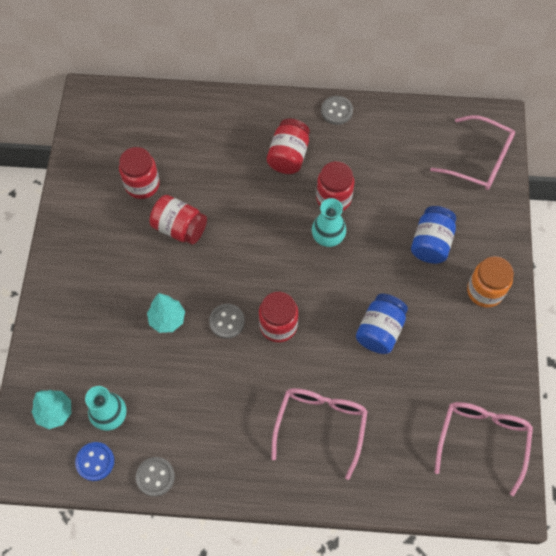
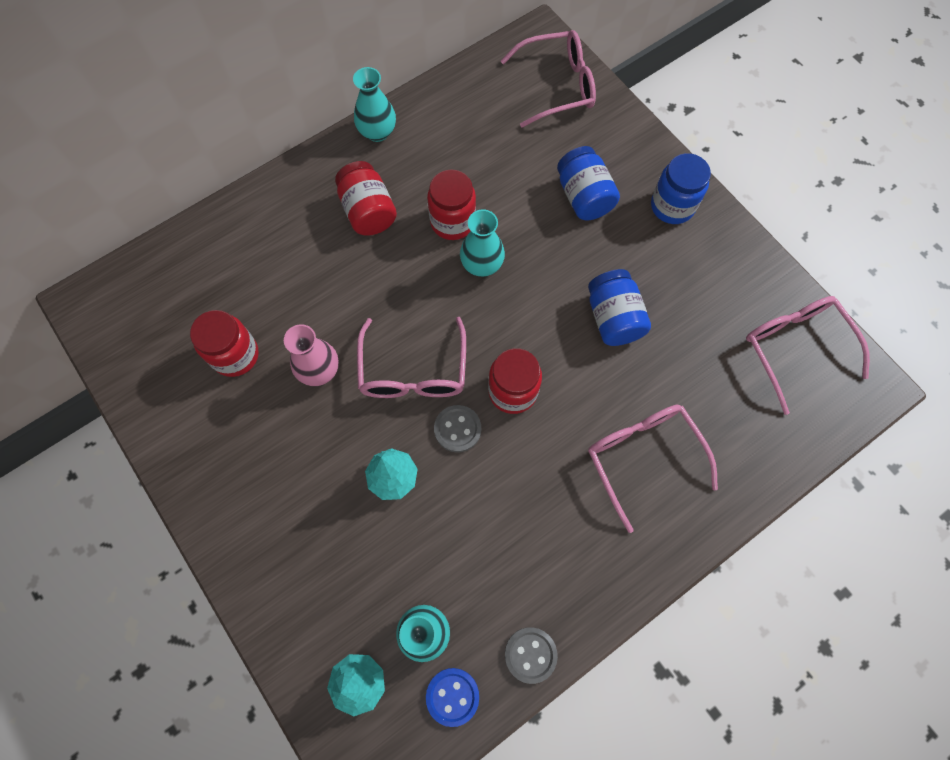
camera: 40 degrees left, 5 degrees up
red jar [149,195,207,245] -> pink vase [284,324,339,386]
grey button [321,96,353,125] -> turquoise vase [353,67,396,142]
orange jar [467,256,514,307] -> blue jar [651,153,711,224]
none -> pink glasses [357,317,466,398]

